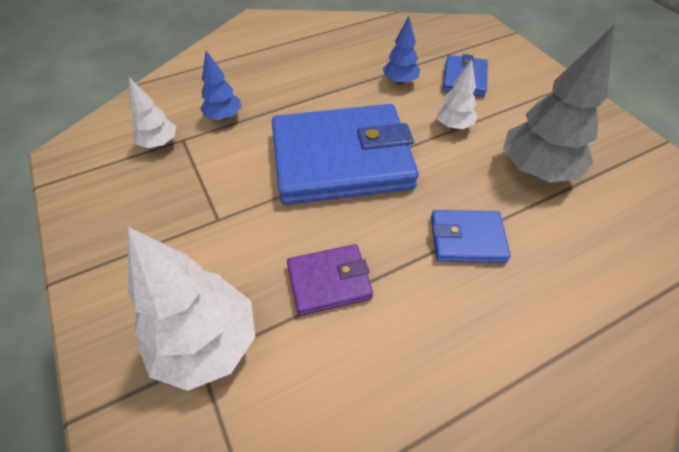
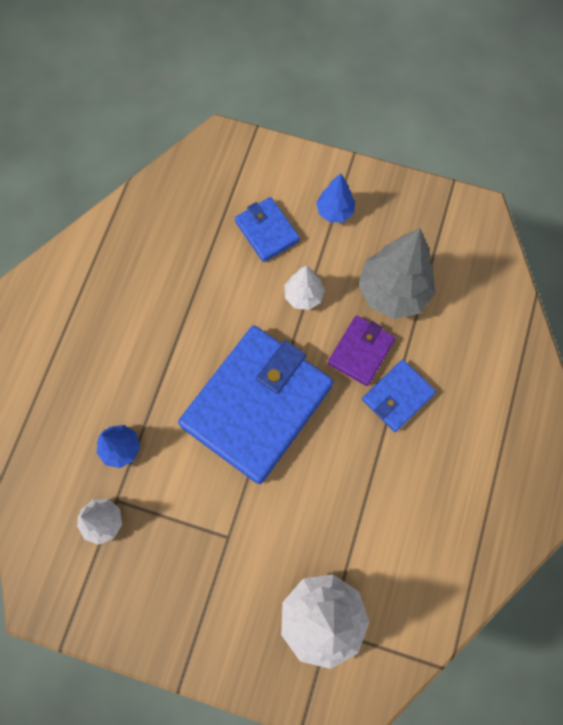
camera: 45 degrees left, 20 degrees up
purple wallet [287,244,373,316] -> purple wallet moved to [328,316,395,386]
blue tree [383,16,420,85] -> blue tree moved to [316,173,355,222]

